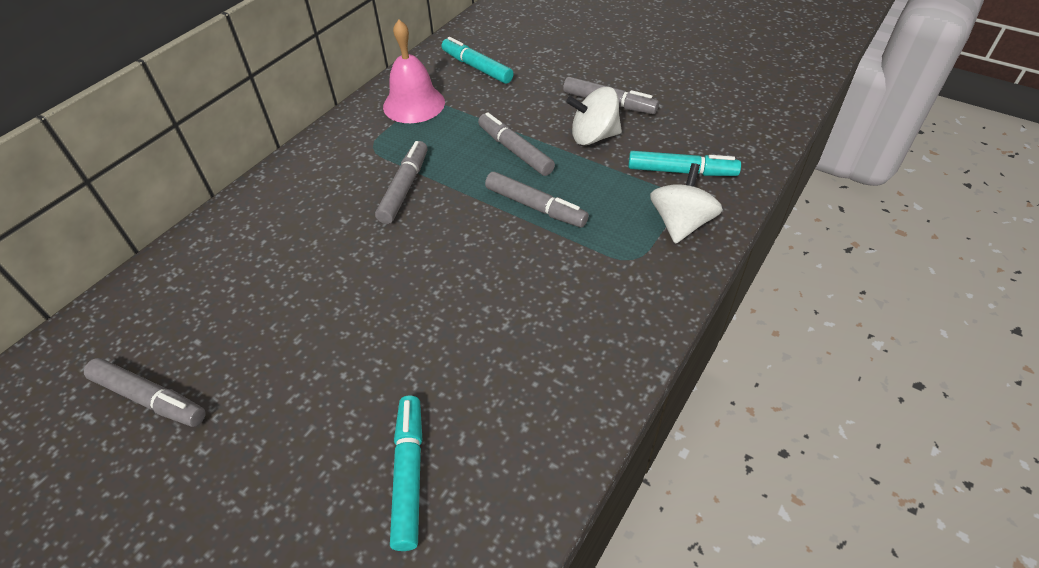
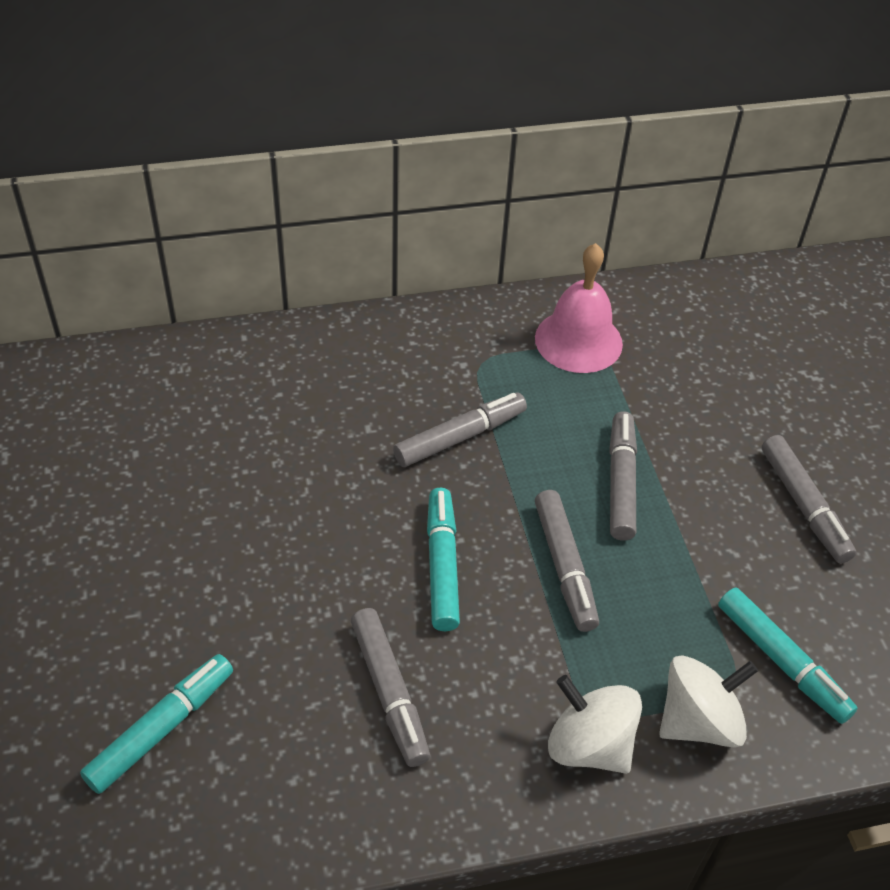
camera: 40 degrees right, 0 degrees up
grey marker [84,358,206,427] -> grey marker moved to [351,608,430,767]
turquoise marker [441,37,514,84] -> turquoise marker moved to [427,488,460,631]
white spinning top [566,87,622,145] -> white spinning top moved to [548,675,642,774]

